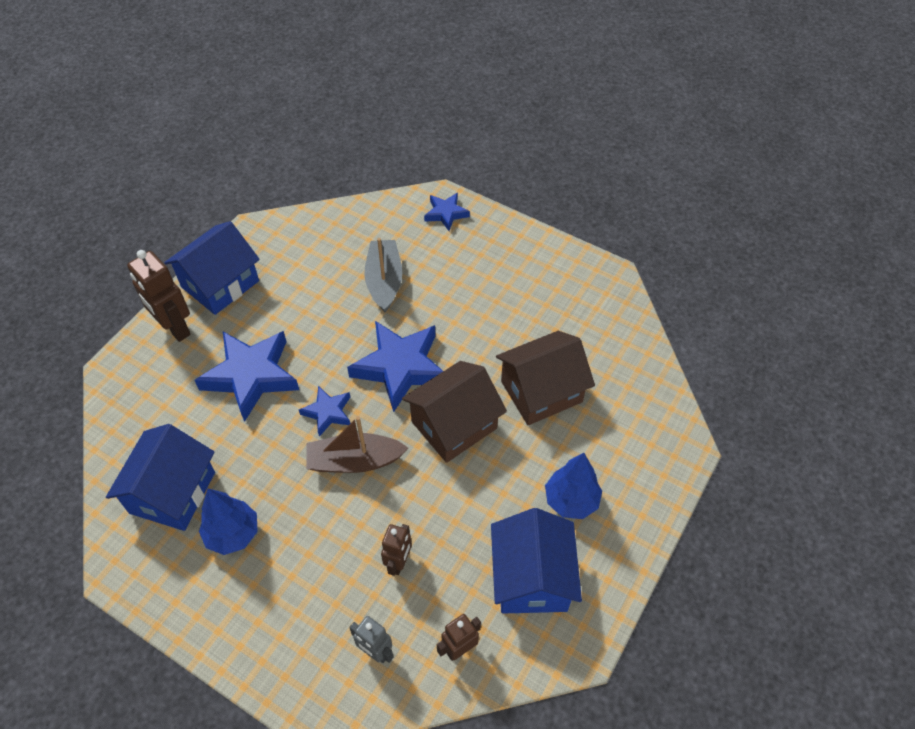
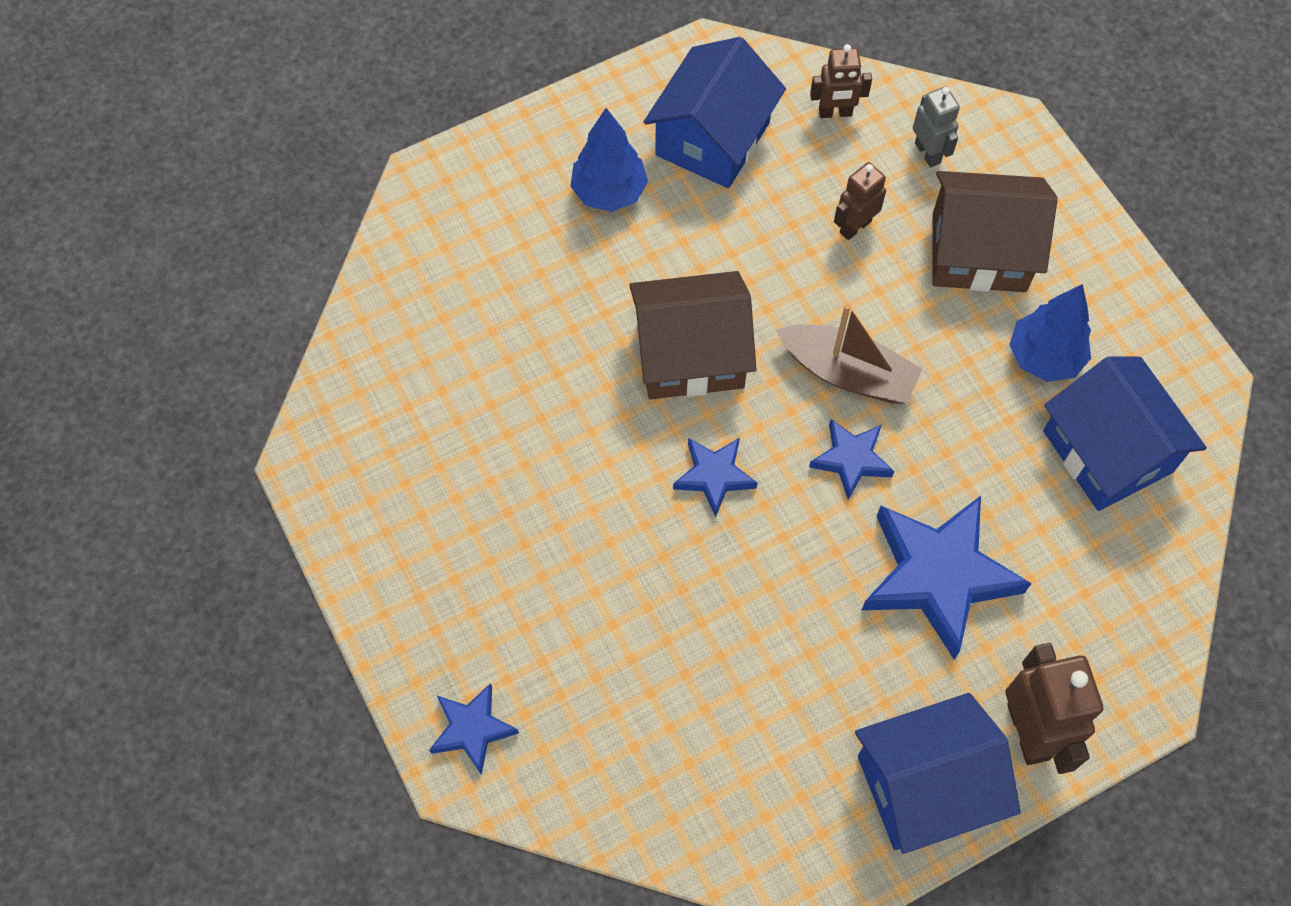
camera: 150 degrees left, 10 degrees up
blue house [106,424,215,531] -> blue house turned 75 degrees counterclockwise [1043,356,1207,511]
blue star [347,321,443,412] -> blue star [673,438,757,517], size x0.52
grey boat [364,238,402,312] -> none
brown house [496,331,595,425] -> brown house moved to [932,171,1057,292]

